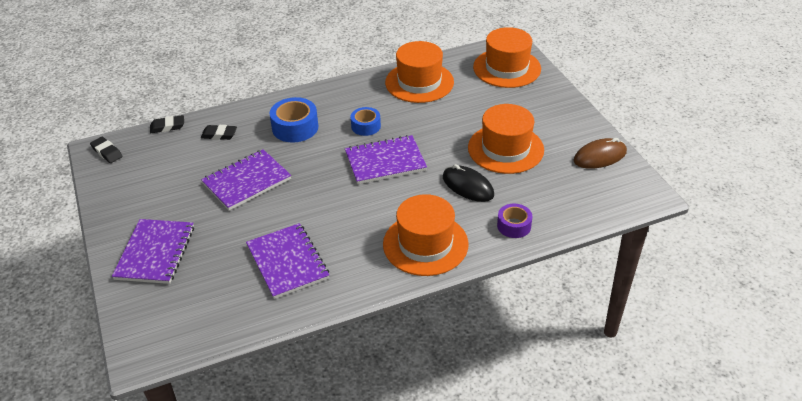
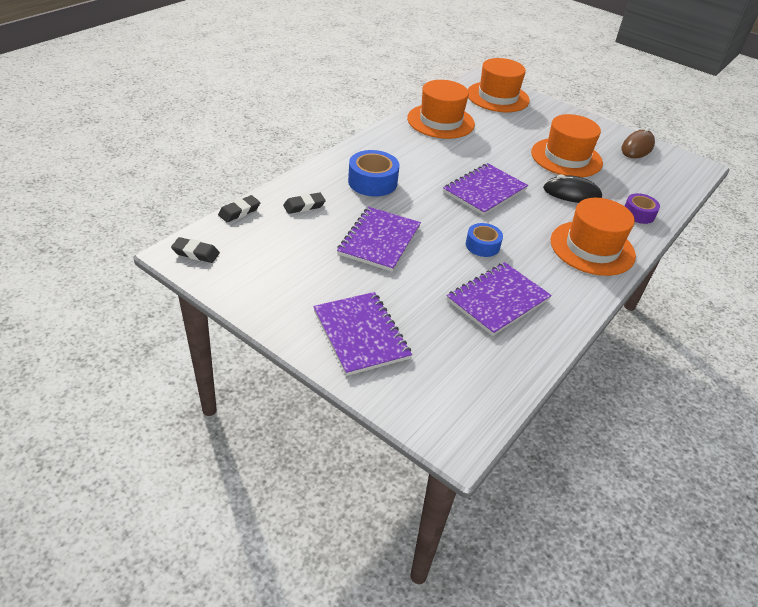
camera: 35 degrees left, 0 degrees up
purple notebook [246,223,329,299] -> purple notebook turned 75 degrees counterclockwise [447,262,552,336]
blue tape [351,107,381,136] -> blue tape moved to [466,223,503,257]

